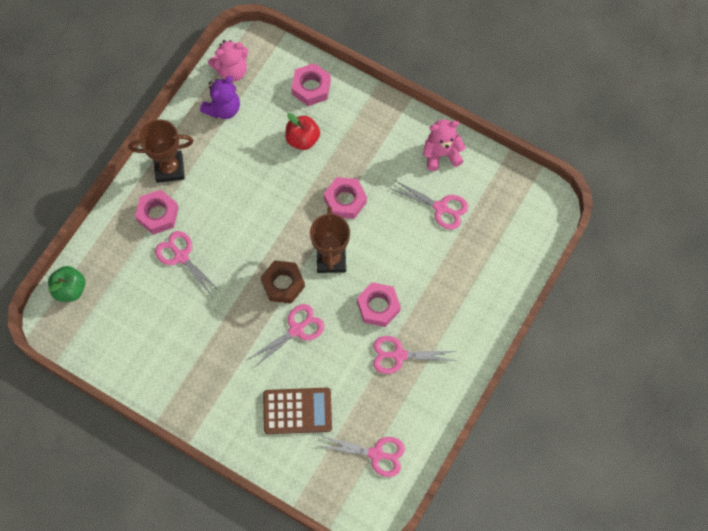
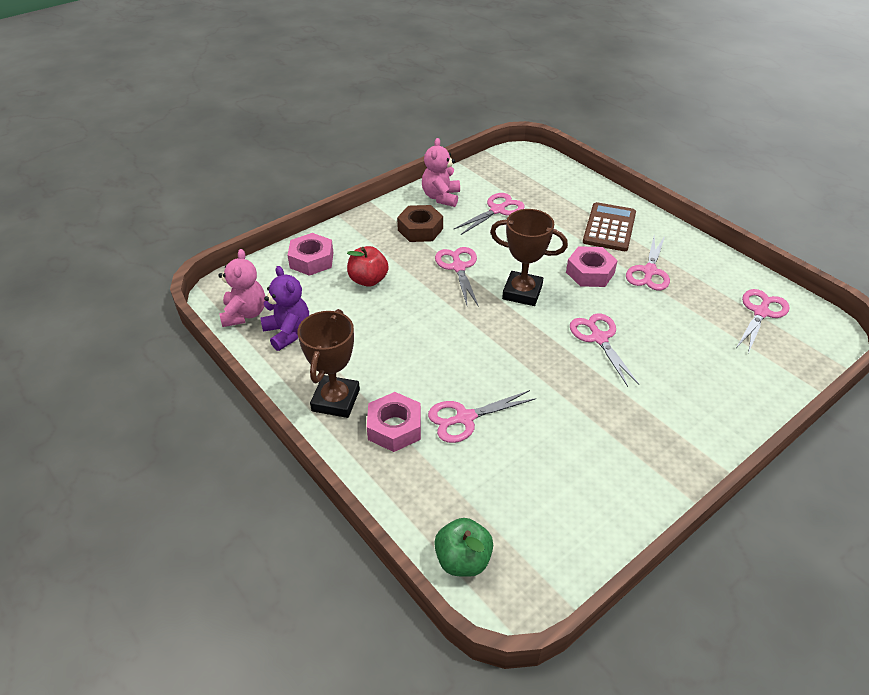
camera: 70 degrees left, 25 degrees down
brown nut [261,260,305,304] -> brown nut moved to [397,205,443,242]
brown calculator [263,388,332,434] -> brown calculator moved to [583,202,636,251]
pink nut [324,177,367,219] -> pink scissors [435,247,479,307]

